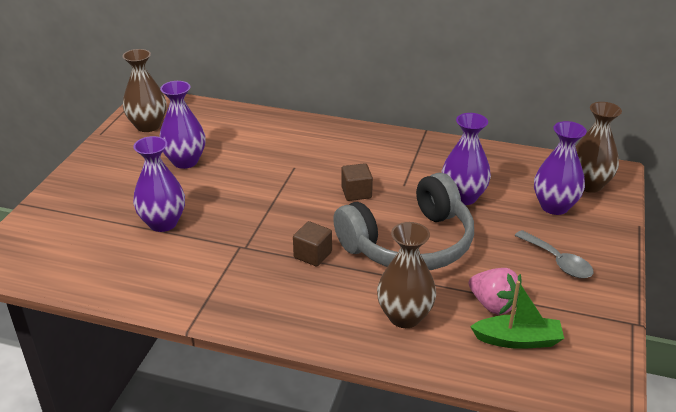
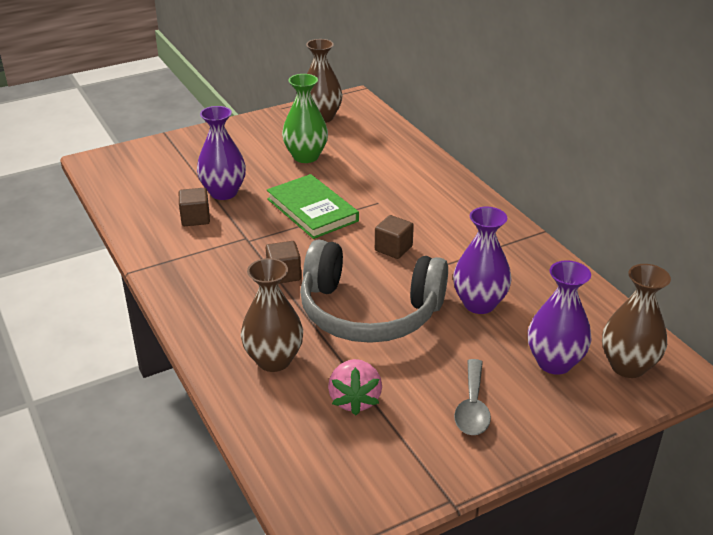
camera: 45 degrees right, 0 degrees up
purple vase [159,81,205,169] -> green vase [282,74,328,163]
green boat [470,281,564,349] -> none
none -> brown cube [179,188,210,226]
none -> green book [267,174,359,239]

